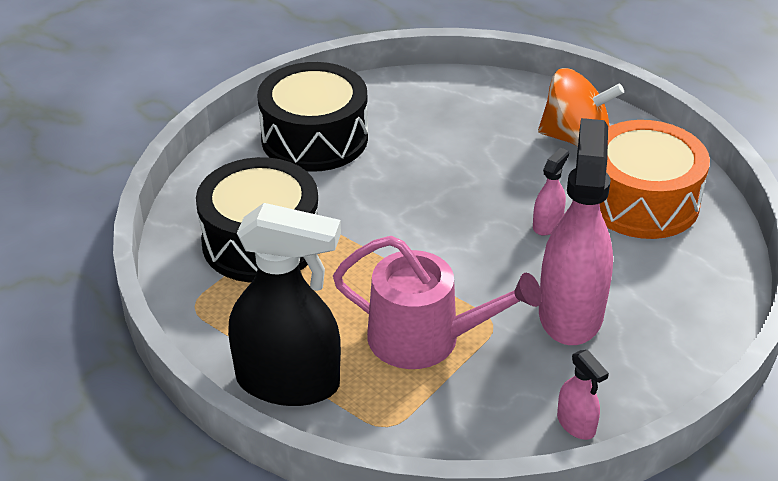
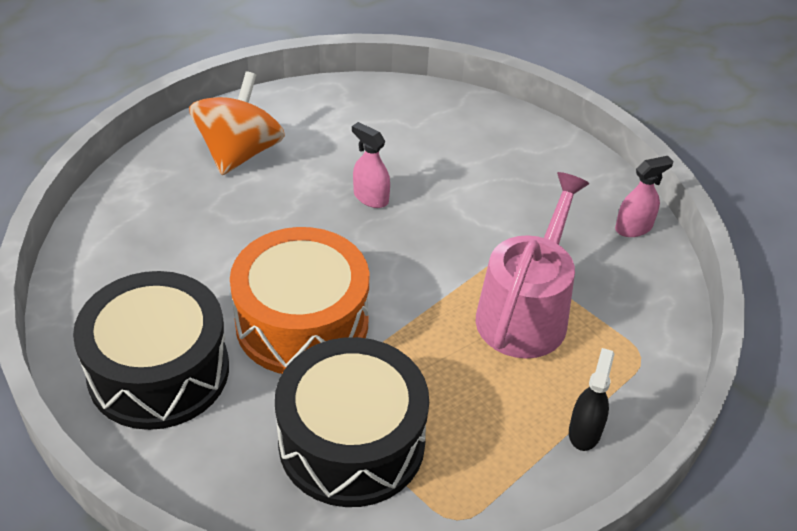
camera: 85 degrees left, 5 degrees up
black spray bottle [228,203,341,406] -> black spray bottle [569,348,614,451], size x0.44
pink spray bottle [539,118,613,345] -> none
orange drum [600,120,710,239] -> orange drum moved to [230,227,370,374]

